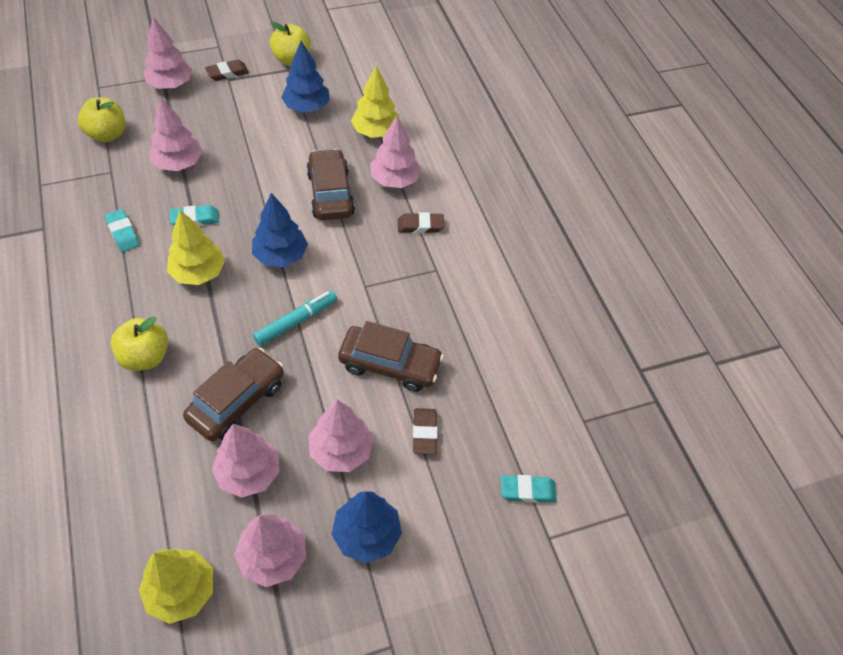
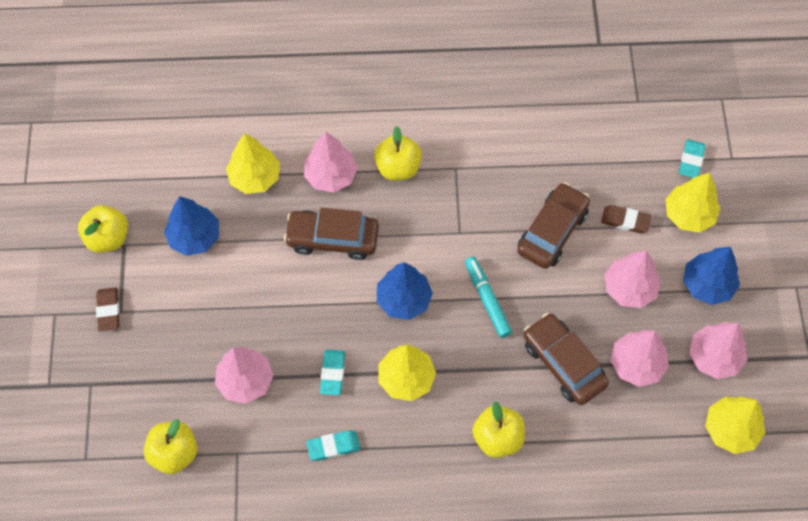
camera: 70 degrees left, 10 degrees up
pink tree [143,17,193,89] -> none
brown eraser [398,213,444,233] -> yellow apple [374,126,422,181]
none -> yellow tree [665,173,720,233]

